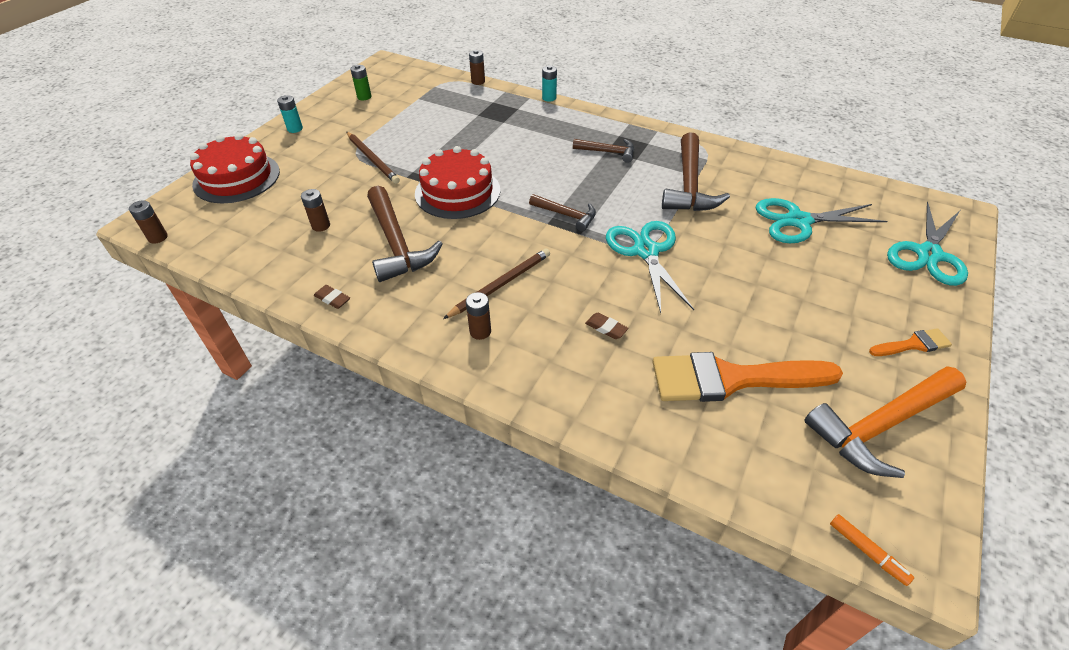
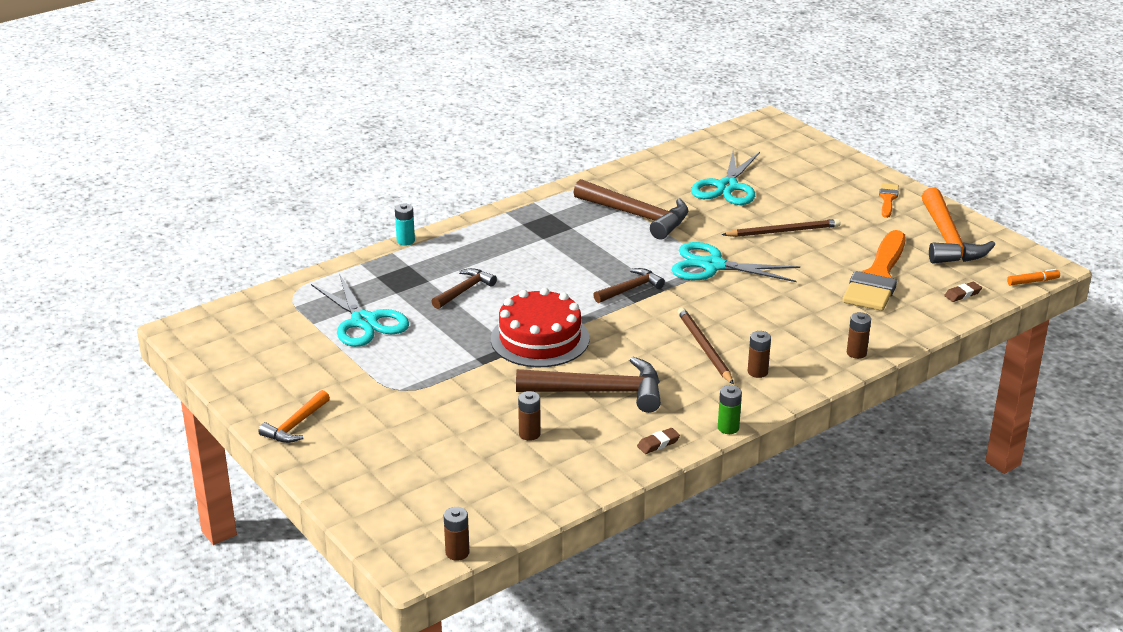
camera: 65 degrees left, 15 degrees down
red cake [190,133,280,203] -> none
turquoise battery [277,95,303,133] -> orange hammer [258,390,330,443]
brown pencil [347,132,400,184] -> brown pencil moved to [721,219,841,237]
green battery [350,64,371,100] -> green battery moved to [718,385,742,434]
brown battery [469,50,485,85] -> brown battery moved to [847,312,871,359]
brown hammer [573,139,634,163] -> brown hammer moved to [431,268,497,309]
brown eraser [585,313,628,339] -> brown eraser moved to [944,282,982,302]
turquoise scissors [887,202,968,286] -> turquoise scissors moved to [311,274,409,347]

